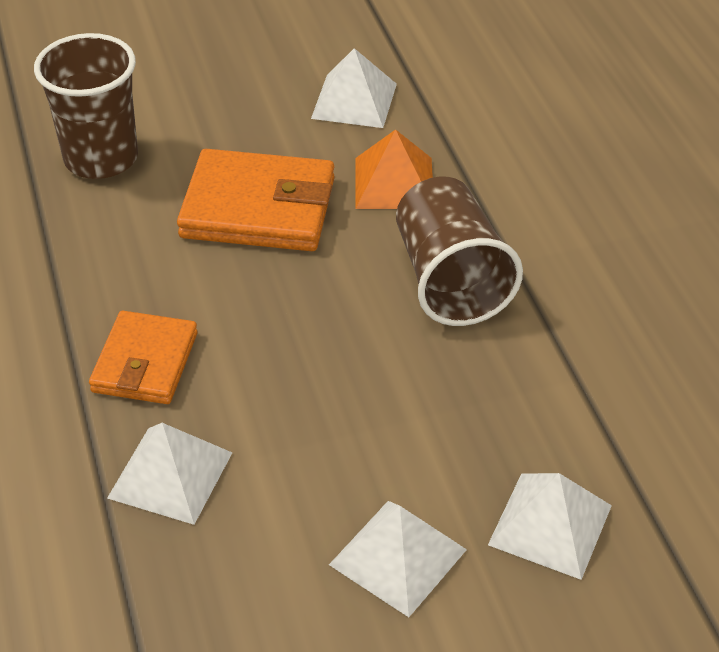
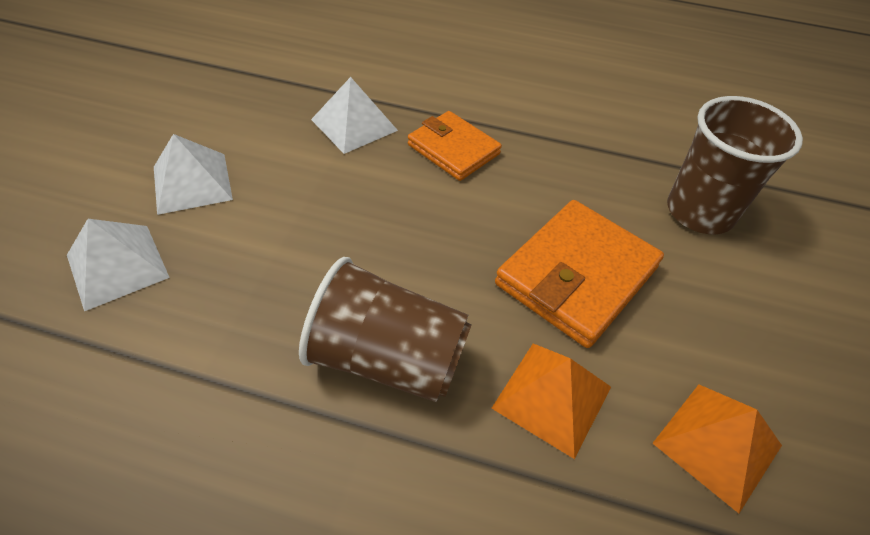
camera: 120 degrees right, 5 degrees up
white pyramid [311,48,397,128] -> orange pyramid [652,384,782,513]

